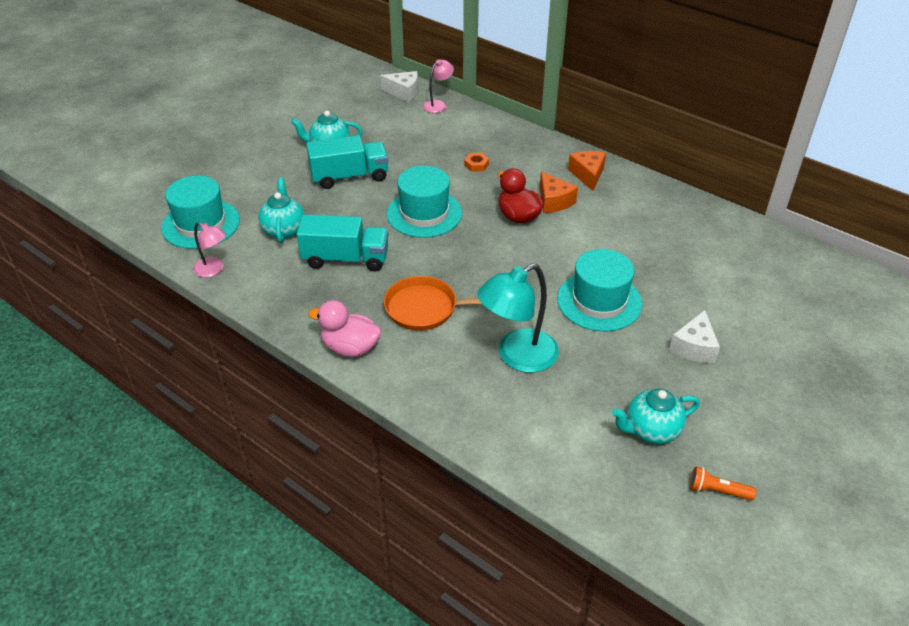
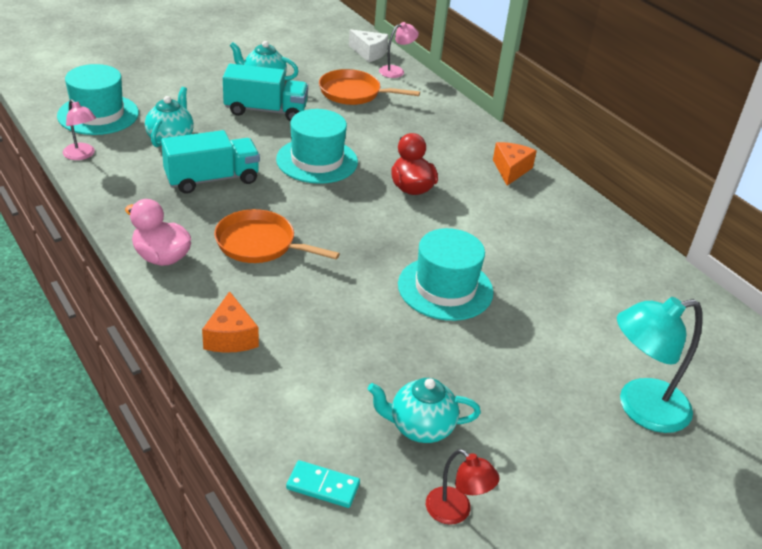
camera: 15 degrees right, 5 degrees down
turquoise truck [297,215,388,272] -> turquoise truck turned 45 degrees counterclockwise [161,130,260,194]
orange nut [464,153,489,172] -> none
turquoise lamp [477,263,559,373] -> turquoise lamp moved to [617,297,703,433]
orange cheese [540,171,578,213] -> orange cheese moved to [202,291,259,353]
white cheese [669,310,720,363] -> none
orange flashlight [690,466,756,500] -> red lamp [426,449,500,525]
none -> turquoise domino [286,460,360,508]
none -> orange pan [319,69,420,105]

